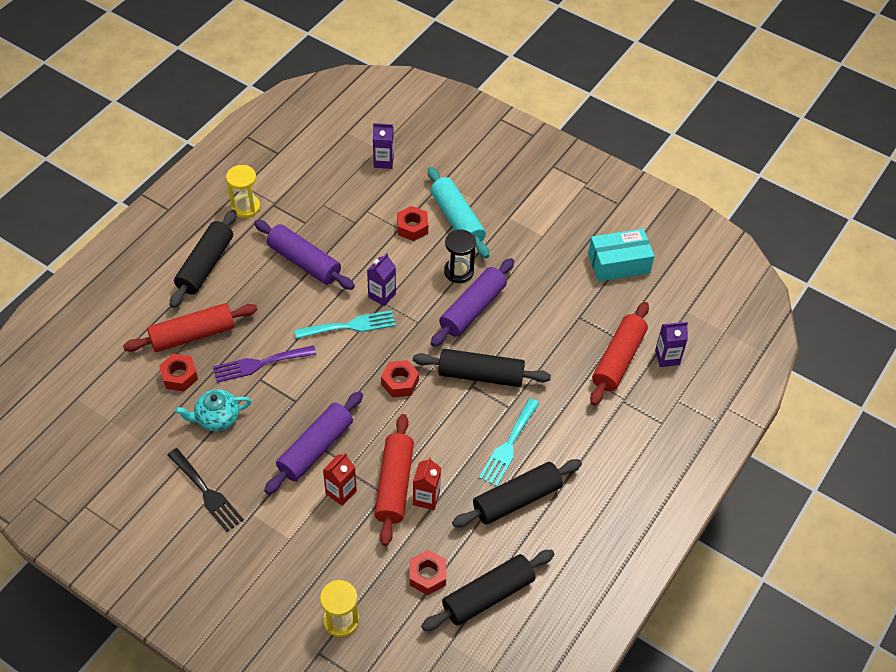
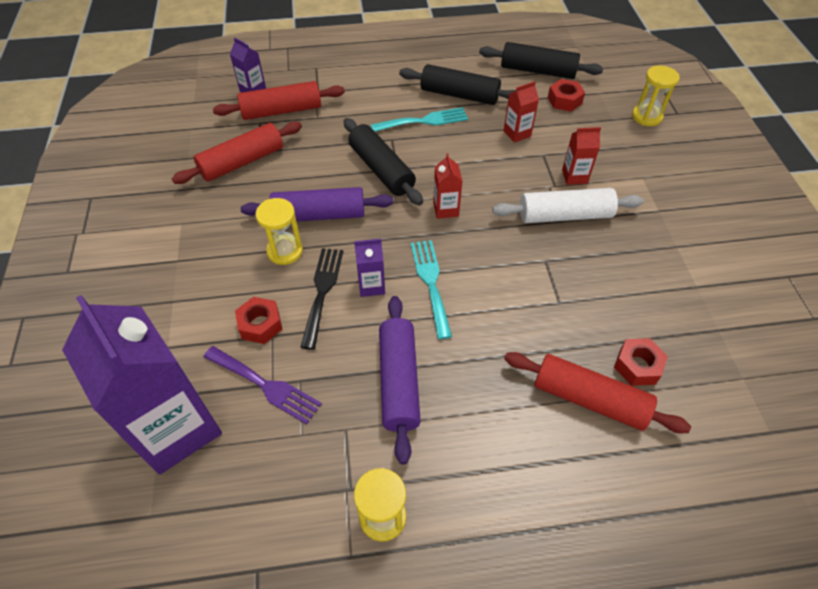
camera: 130 degrees left, 0 degrees up
black fork [167,448,244,532] -> black fork moved to [300,248,343,350]
black rolling pin [170,210,237,308] -> none
turquoise teapot [175,389,252,431] -> none
purple fork [213,345,316,383] -> purple fork moved to [204,346,322,424]
purple rolling pin [264,391,363,494] -> white rolling pin [492,188,643,223]
turquoise fork [294,310,395,339] -> turquoise fork turned 45 degrees clockwise [411,240,452,339]
purple carton [373,123,394,169] -> purple carton [62,295,222,475], size x2.36
red rolling pin [374,414,414,546] -> red rolling pin moved to [172,121,302,184]
red nut [381,360,419,398] -> red carton [433,153,462,219]
turquoise rolling pin [428,167,489,258] -> none
black hourglass [444,229,476,283] -> yellow hourglass [255,198,303,265]
turquoise box [588,229,654,282] -> none

